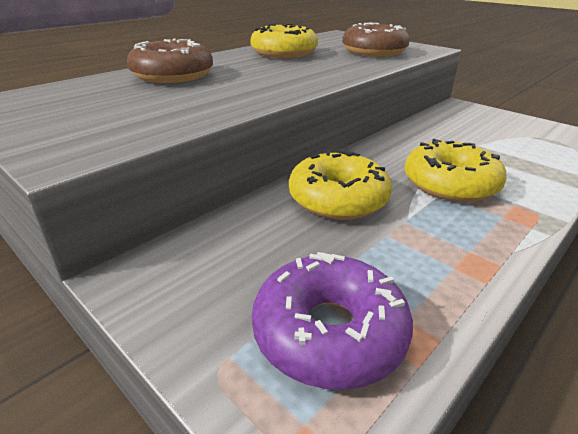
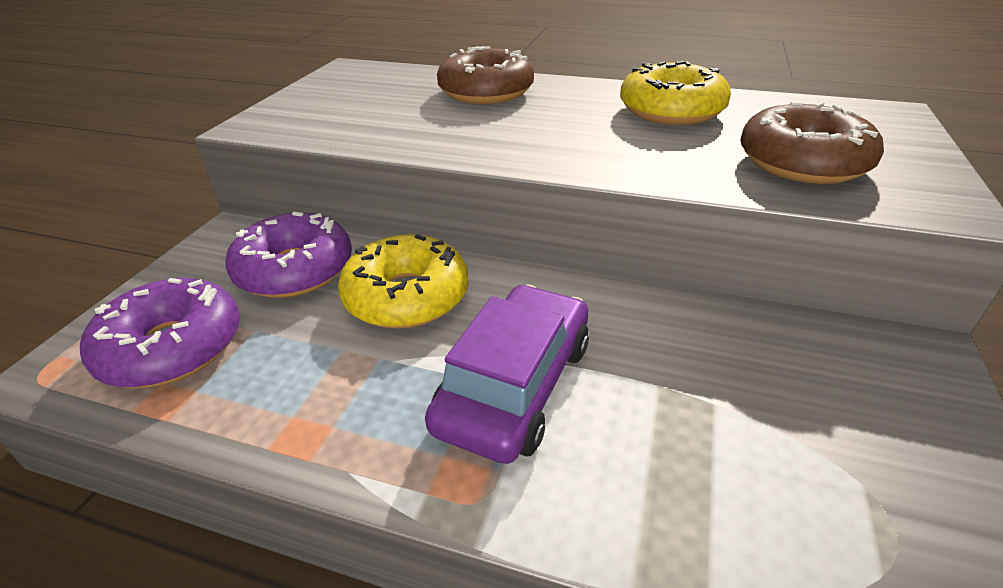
camera: 65 degrees right, 5 degrees up
yellow donut [405,139,507,202] -> purple car [425,285,589,464]
none -> purple donut [226,212,352,298]

